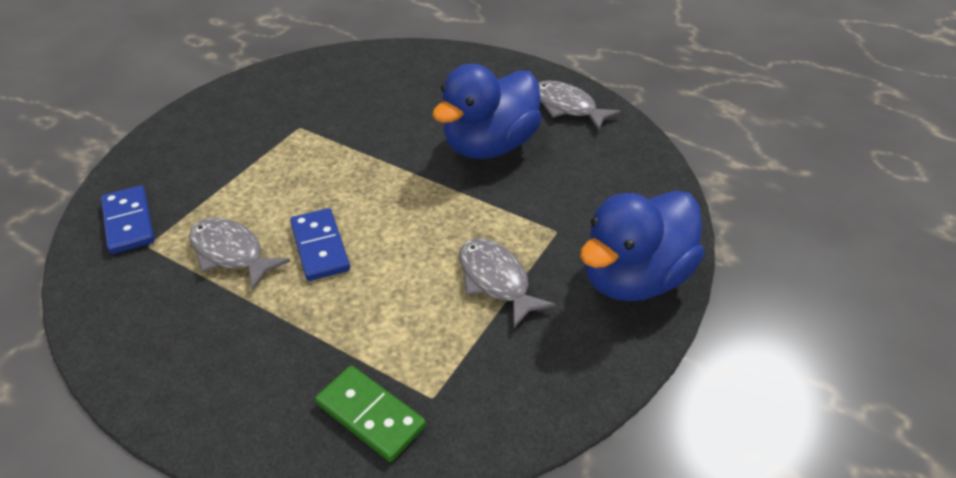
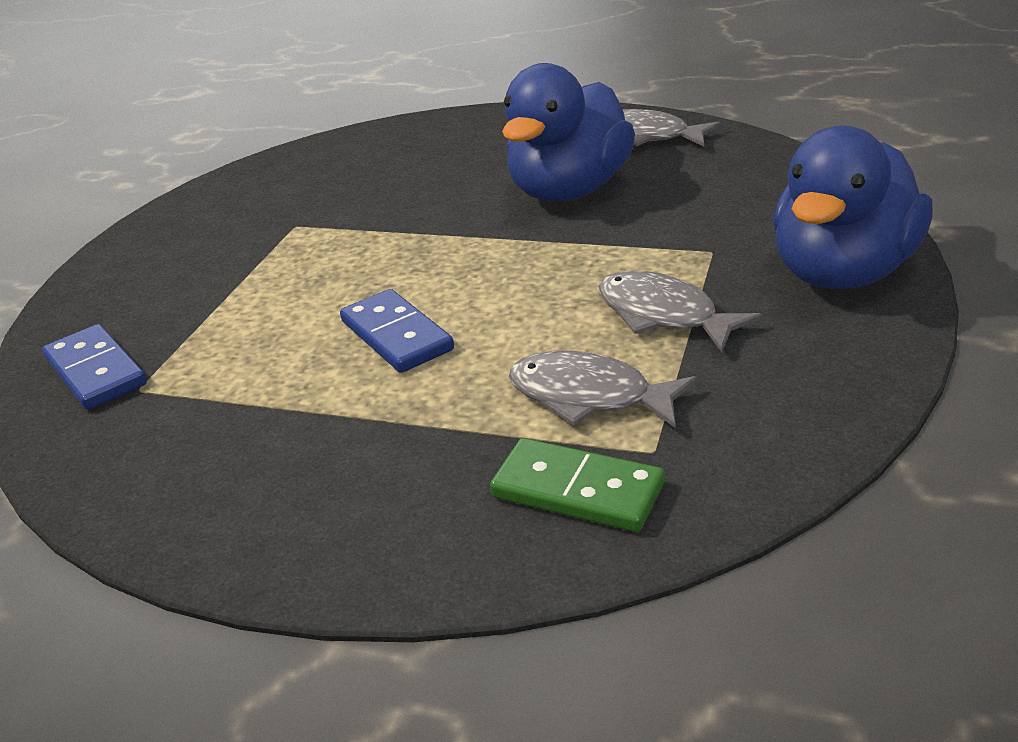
camera: 10 degrees left, 10 degrees down
grey fish [189,217,290,291] -> grey fish moved to [509,351,697,428]

